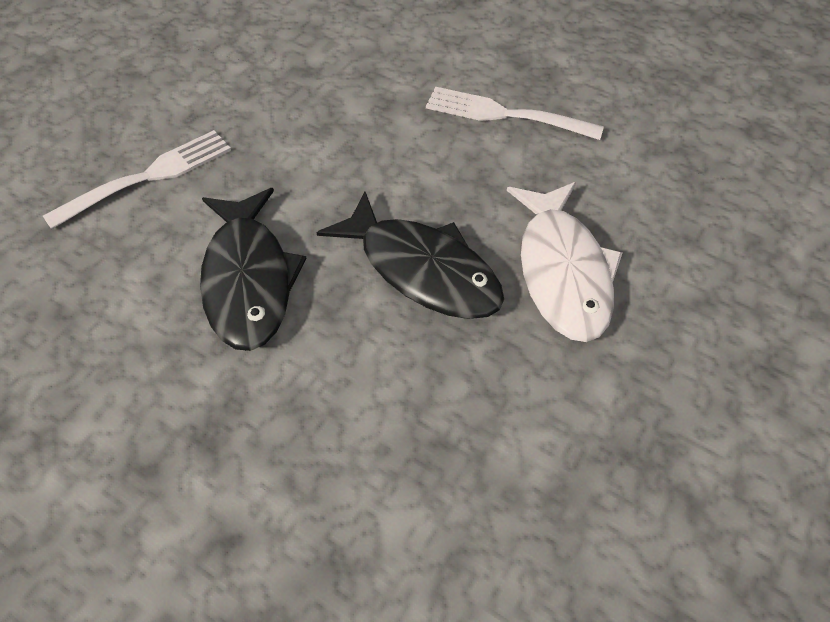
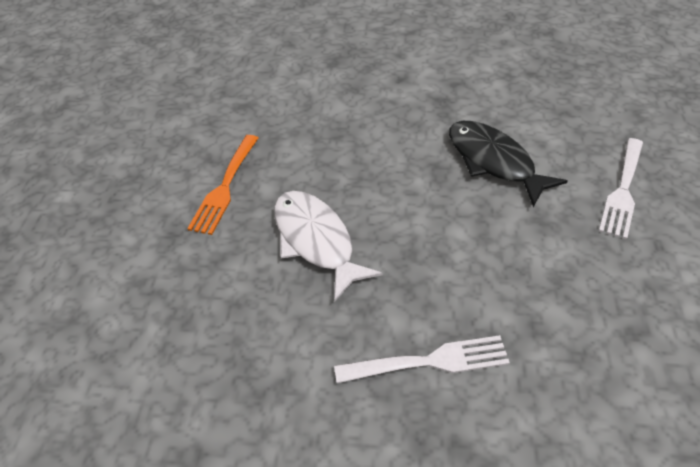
camera: 155 degrees right, 5 degrees down
black fish [316,192,504,319] -> none
none -> orange fork [187,135,258,235]

